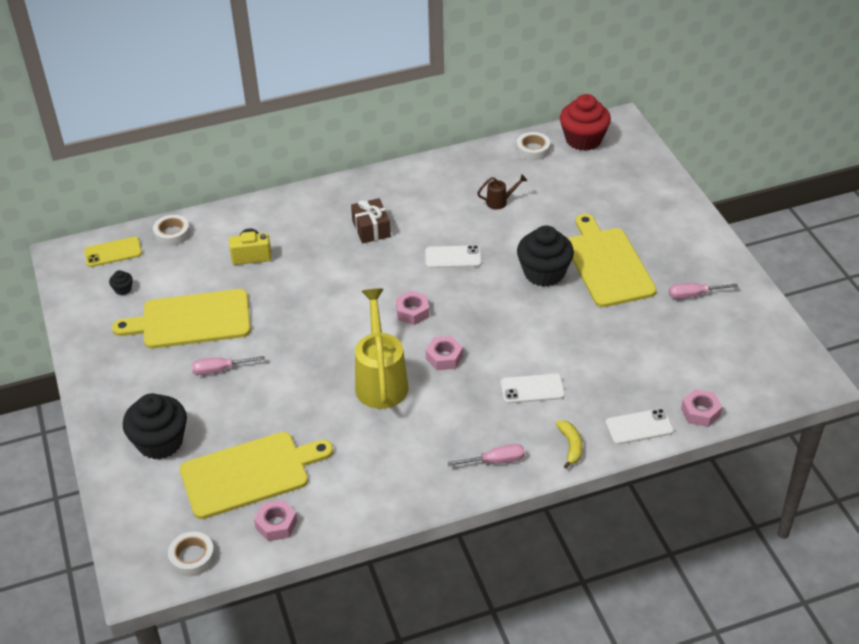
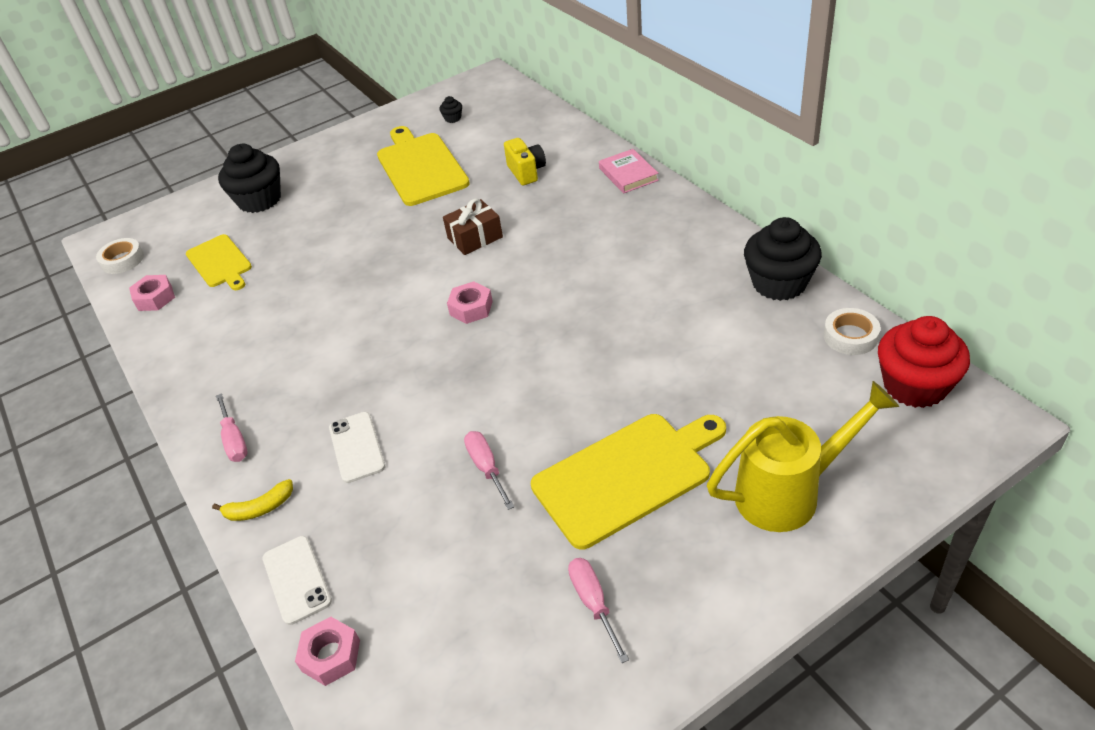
camera: 80 degrees right, 0 degrees up
yellow phone [84,237,142,267] -> none
white tape [153,215,190,246] -> none
yellow cutting board [180,432,333,519] -> yellow cutting board [186,234,252,290], size x0.62
pink screwdriver [192,356,265,375] -> pink screwdriver moved to [464,431,514,510]
brown gift [351,198,391,243] -> brown gift moved to [443,199,503,255]
yellow watering can [355,289,408,409] -> yellow watering can moved to [707,381,899,532]
white phone [425,245,482,268] -> none
pink nut [426,336,463,370] -> none
brown watering can [477,174,527,210] -> none
black cupcake [517,225,574,287] -> black cupcake moved to [744,217,822,301]
none -> pink book [599,149,659,193]

